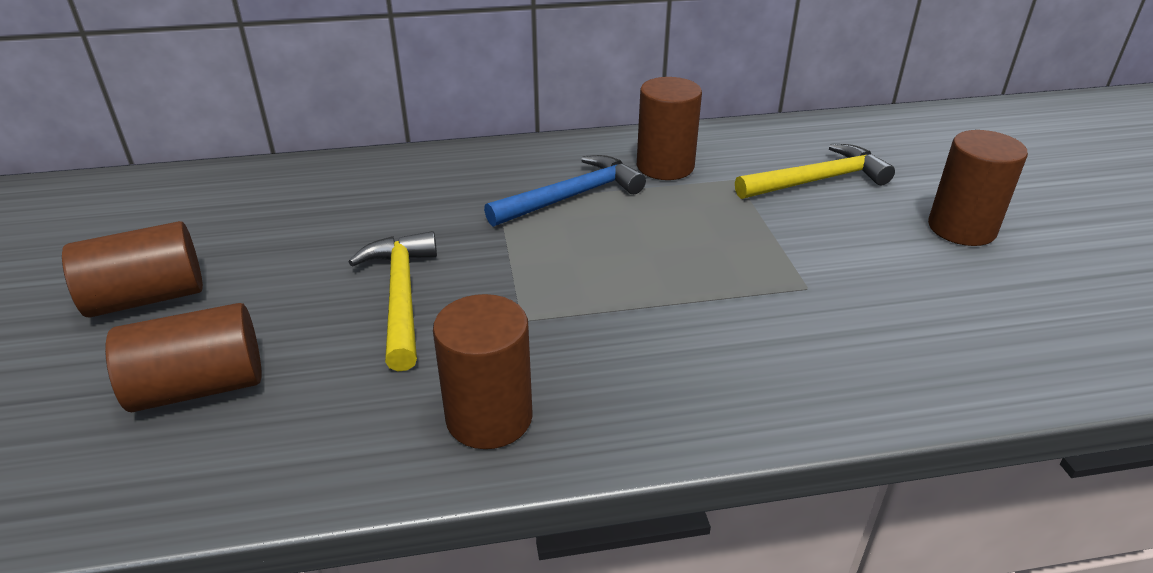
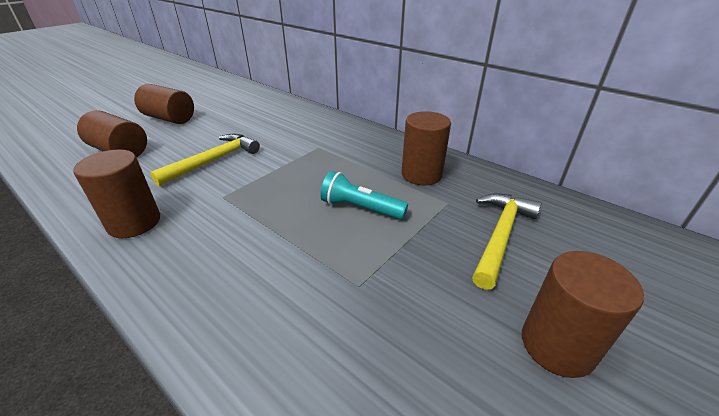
camera: 50 degrees right, 0 degrees up
blue hammer [484,155,646,227] -> none
yellow hammer [735,144,895,199] -> yellow hammer turned 90 degrees counterclockwise [472,193,541,290]
none -> turquoise flashlight [320,171,408,220]

